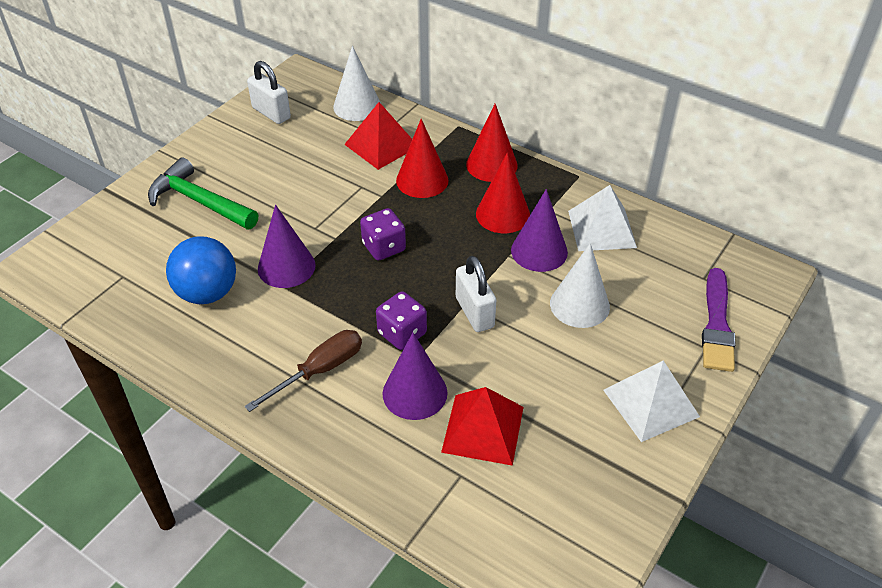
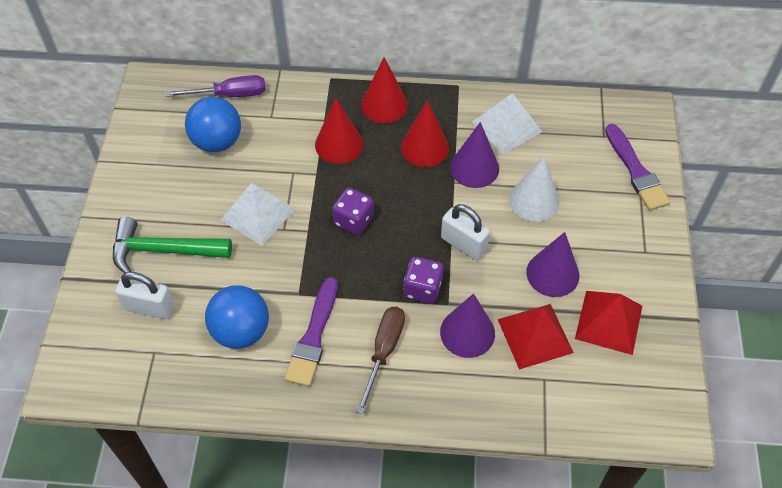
camera: 30 degrees left, 10 degrees up
white padlock [247,61,291,124] -> white padlock moved to [115,272,174,319]
purple cone [258,205,316,288] -> purple cone moved to [526,232,579,297]
white cone [333,46,381,121] -> purple screwdriver [166,75,265,97]
red pyramid [344,102,412,170] -> red pyramid moved to [575,291,642,355]
white pyramid [603,360,700,442] -> white pyramid moved to [221,183,295,246]
none -> blue ball [185,97,241,152]
none -> purple brush [285,277,338,387]

